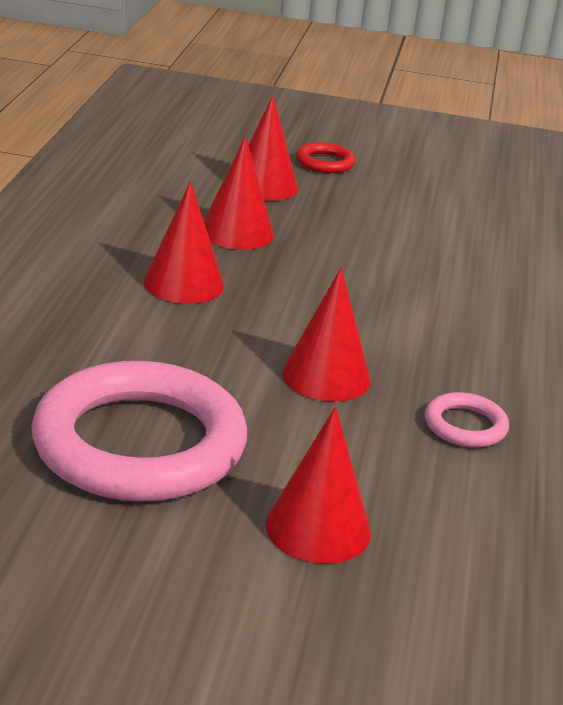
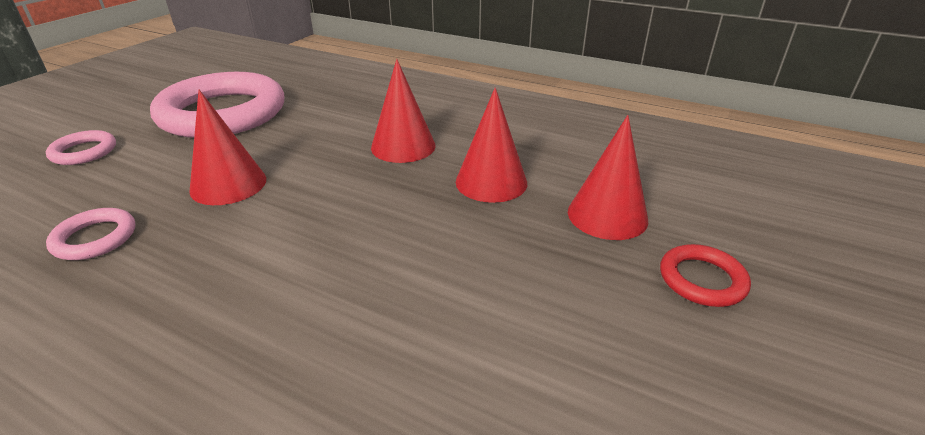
camera: 110 degrees right, 5 degrees up
red cone [266,407,371,564] -> pink ring [46,130,116,165]

